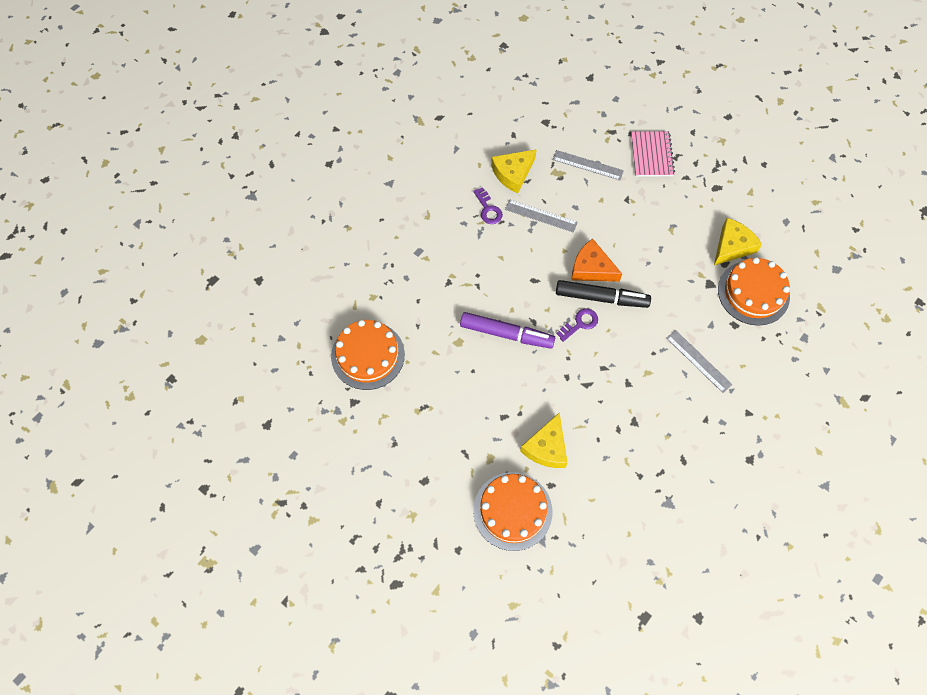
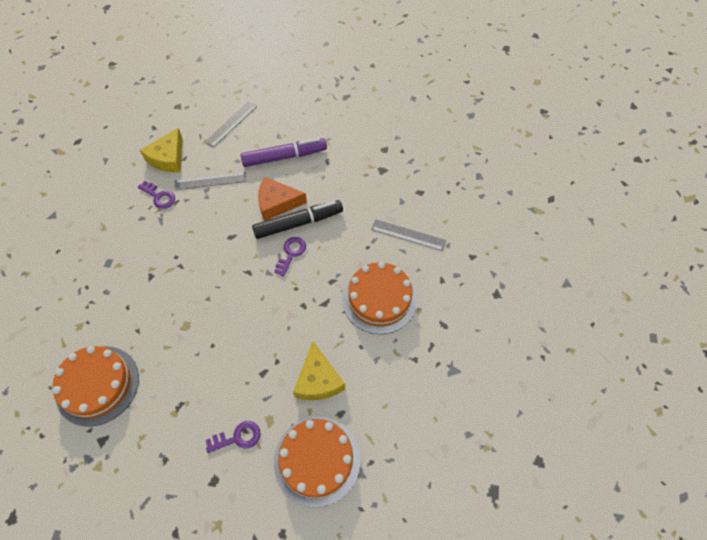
camera: 30 degrees left, 5 degrees down
purple marker [460,312,555,349] -> purple marker moved to [241,138,327,167]
grey ruler [553,150,624,180] -> grey ruler turned 45 degrees counterclockwise [205,101,257,148]
pink notebook [631,131,675,177] -> none
yellow cheese [714,218,762,265] -> none
orange cake [718,257,790,326] -> orange cake moved to [342,262,417,334]
none -> purple key [206,421,261,453]

